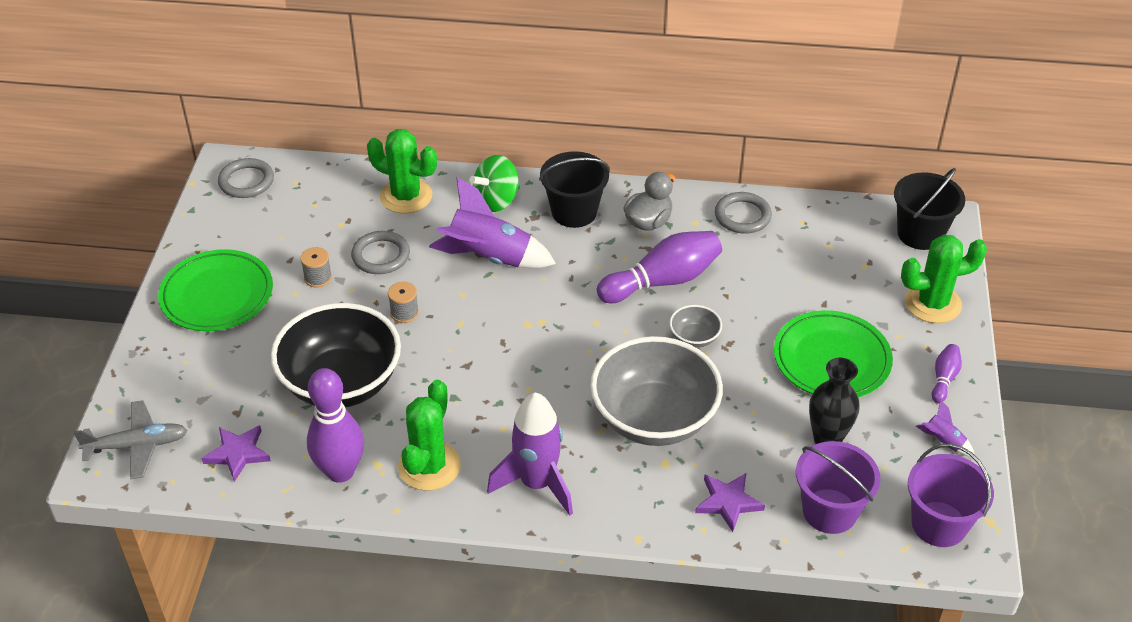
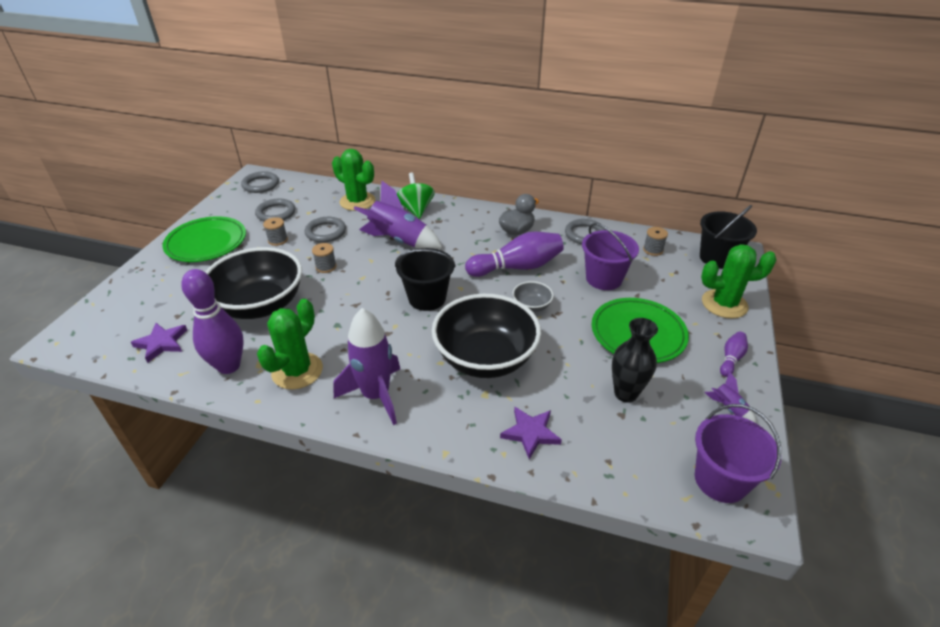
camera: 10 degrees right, 5 degrees down
grey plane [73,400,187,479] -> none
green spinning top [470,155,520,212] -> green spinning top turned 105 degrees clockwise [397,172,435,219]
black bucket [539,151,610,228] -> black bucket moved to [395,248,456,311]
grey bowl [590,336,723,446] -> black bowl [432,294,541,378]
purple bucket [796,441,881,534] -> purple bucket moved to [582,223,639,290]
none -> grey ring [255,199,295,221]
none -> grey spool [643,227,668,256]

